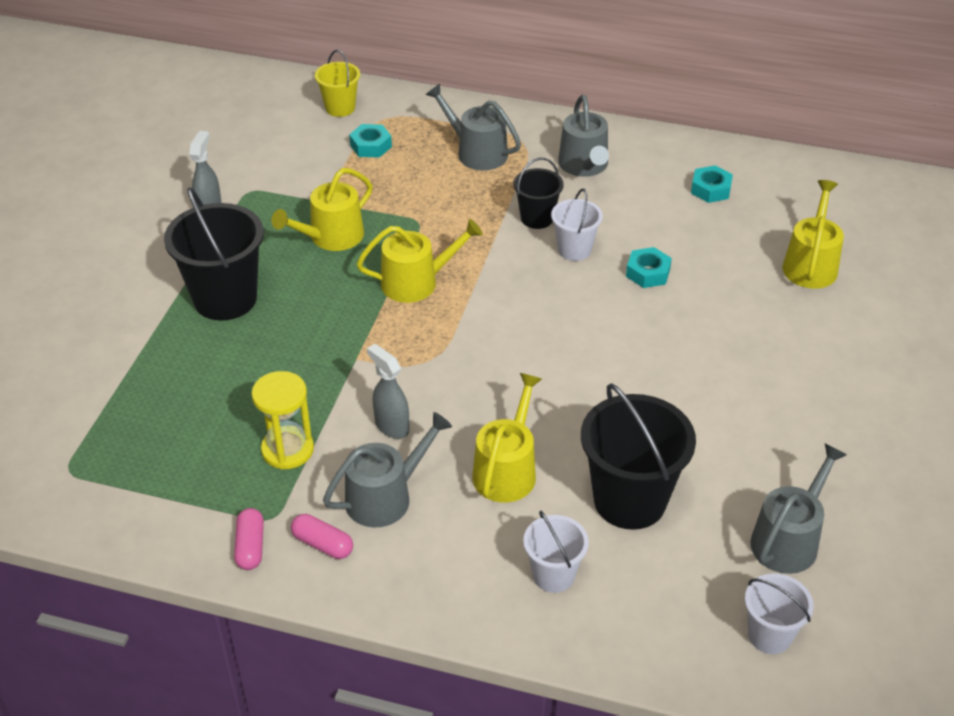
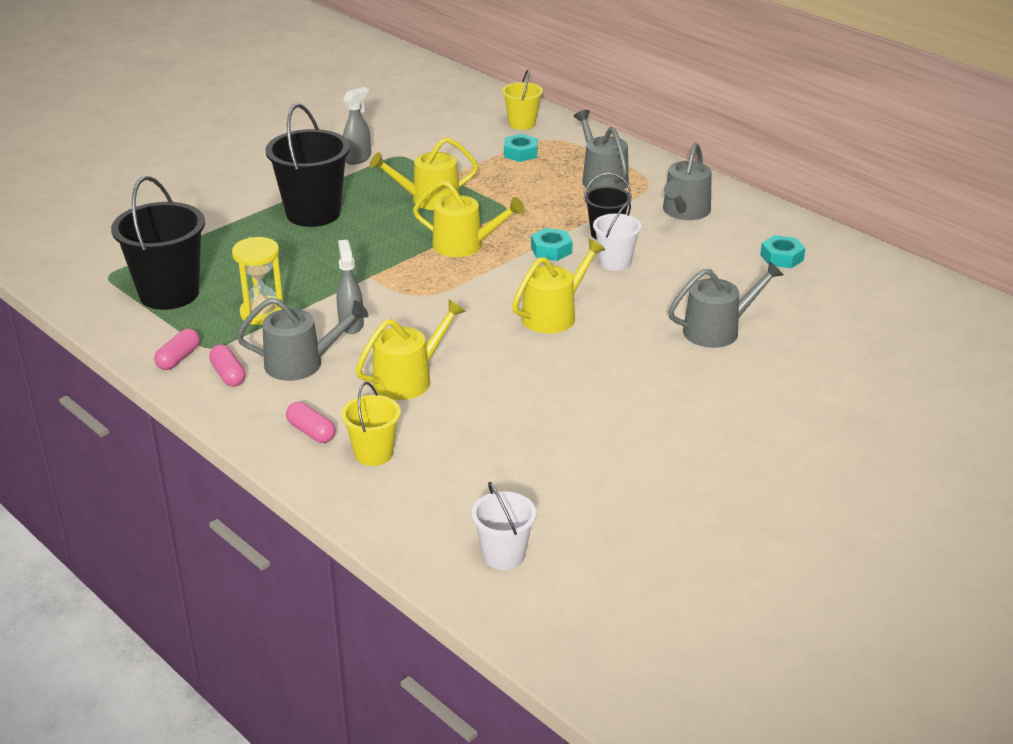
camera: 30 degrees right, 10 degrees down
white bucket [523,511,589,593] -> yellow bucket [341,382,401,466]
black bucket [581,383,696,530] -> black bucket moved to [111,176,205,310]
turquoise nut [626,247,672,288] -> turquoise nut moved to [531,228,573,261]
grey watering can [750,444,847,574] -> grey watering can moved to [668,261,784,348]
yellow watering can [783,180,844,289] -> yellow watering can moved to [512,239,605,333]
none -> pink capsule [286,402,336,443]

